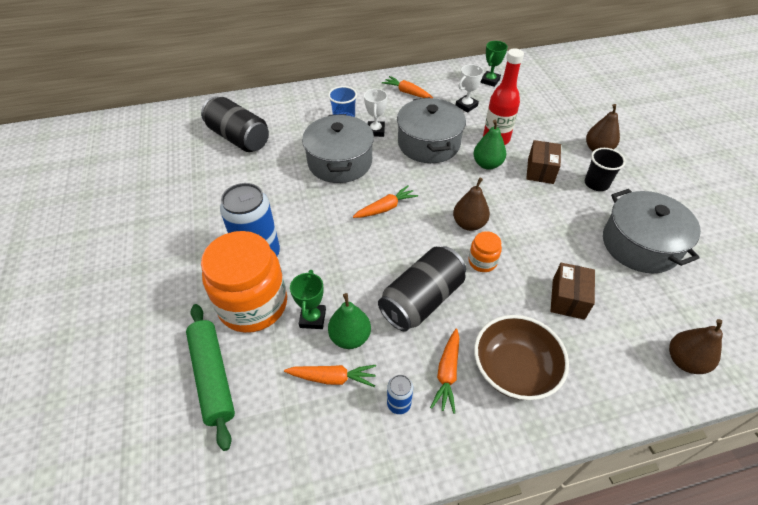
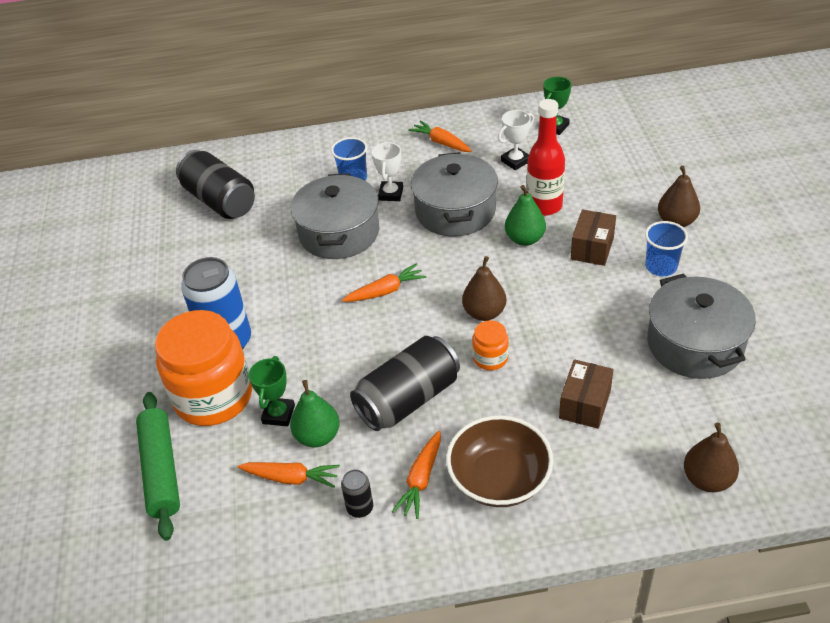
camera: 10 degrees right, 5 degrees down
blue can [387,375,413,414] -> black can [341,469,373,518]
black cup [585,148,626,191] -> blue cup [645,221,688,276]

